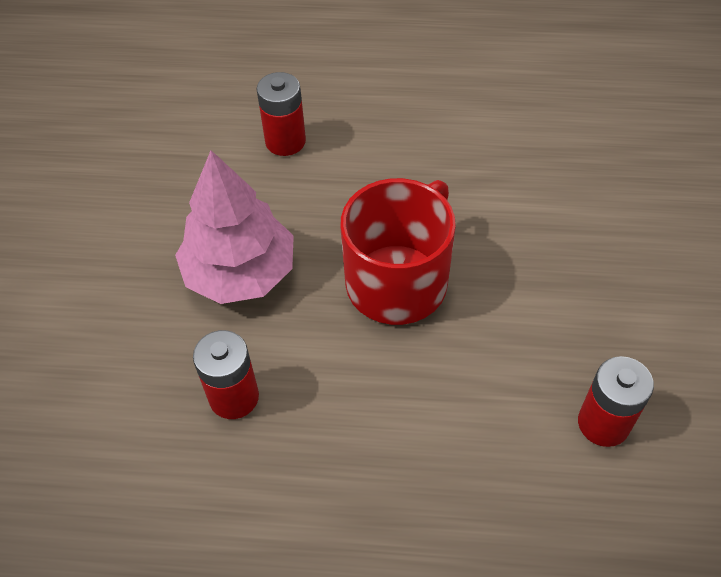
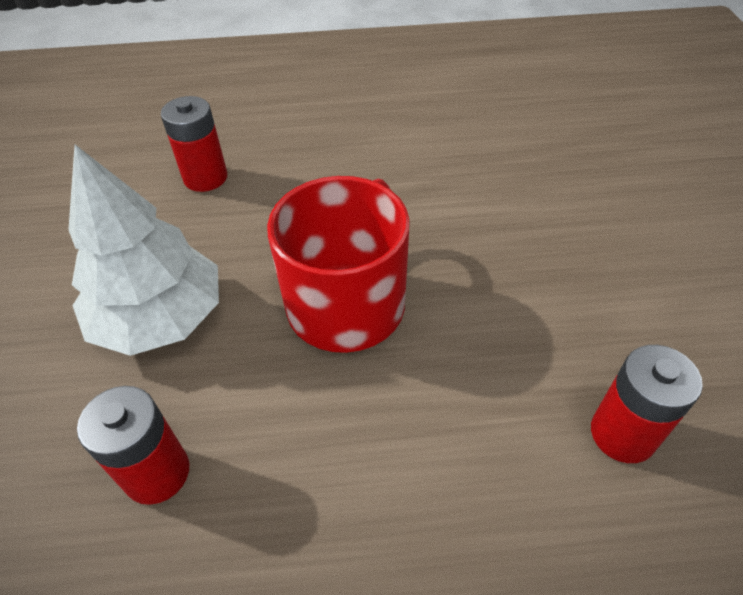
camera: 10 degrees left, 5 degrees down
pink tree [175,150,294,304] -> white tree [68,145,219,356]

